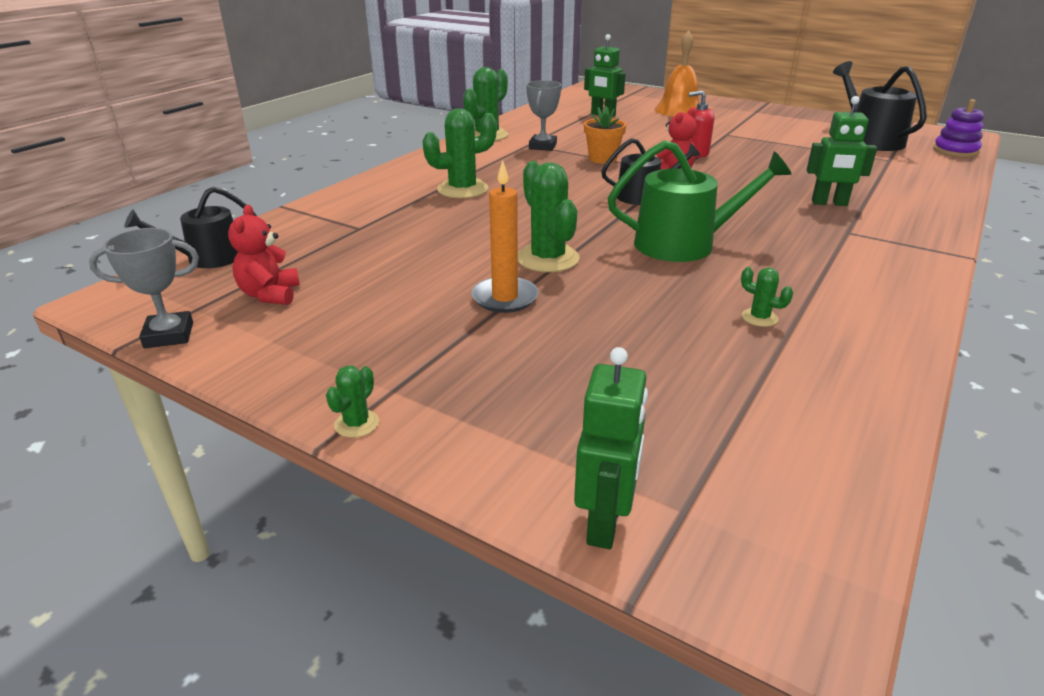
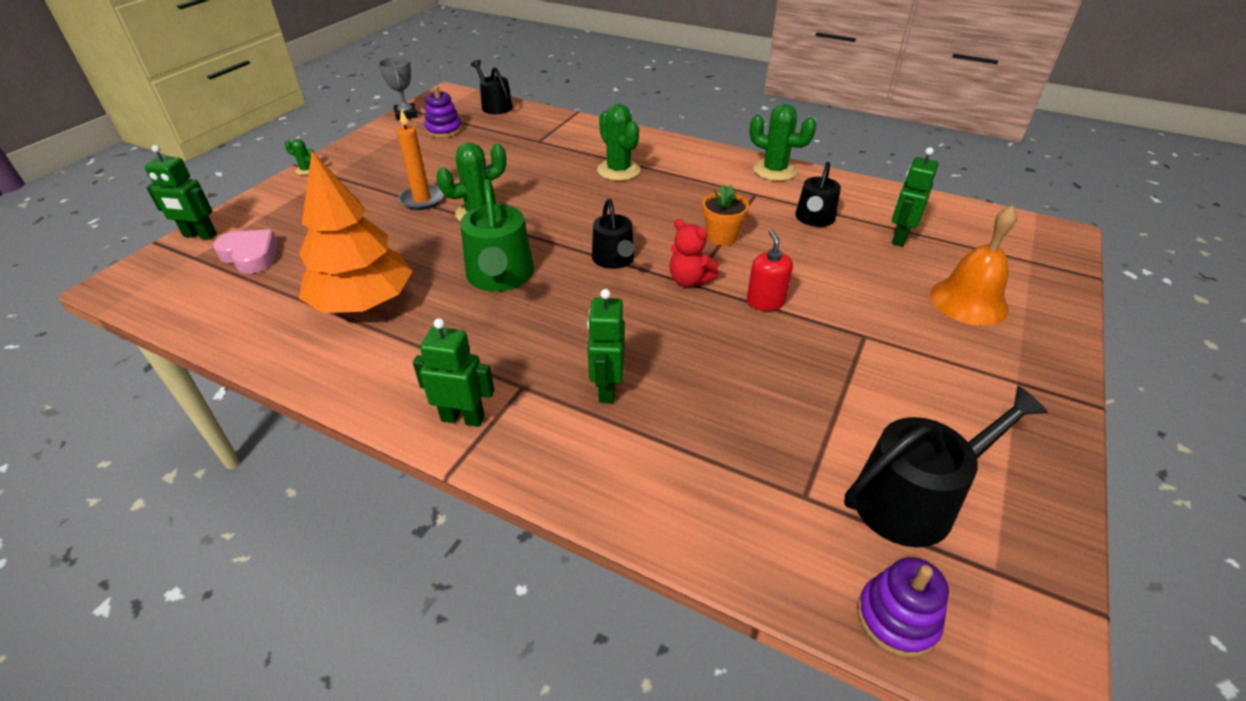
camera: 85 degrees right, 10 degrees up
red teddy bear [228,205,300,305] -> purple stacking toy [424,86,462,138]
grey trophy [526,80,561,151] -> none
green cactus [741,267,793,327] -> orange tree [299,151,412,313]
none -> pink heart [213,229,278,274]
none -> green robot [413,318,495,427]
none -> black watering can [795,162,841,227]

